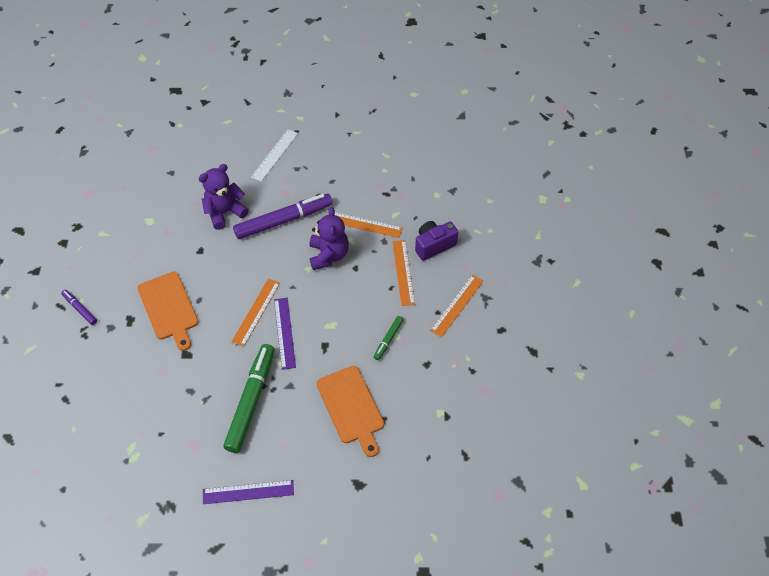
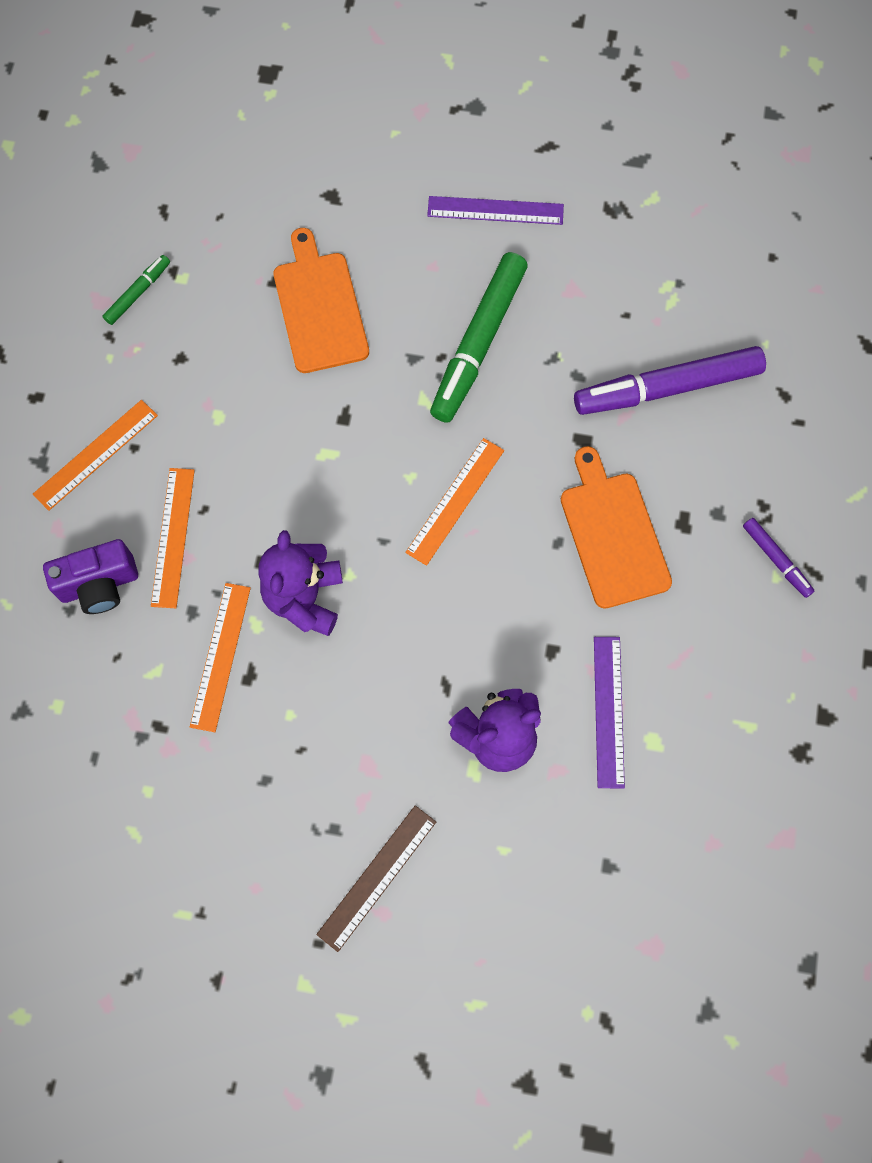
camera: 170 degrees left, 15 degrees up
purple marker [233,194,332,239] -> purple marker moved to [574,346,766,415]
white ruler [251,129,298,182] -> brown ruler [316,805,436,952]
purple ruler [274,298,296,370] -> purple ruler moved to [594,637,625,789]
orange ruler [335,212,403,238] -> orange ruler turned 75 degrees clockwise [190,583,251,732]
green marker [374,316,404,360] -> green marker moved to [103,255,170,325]

